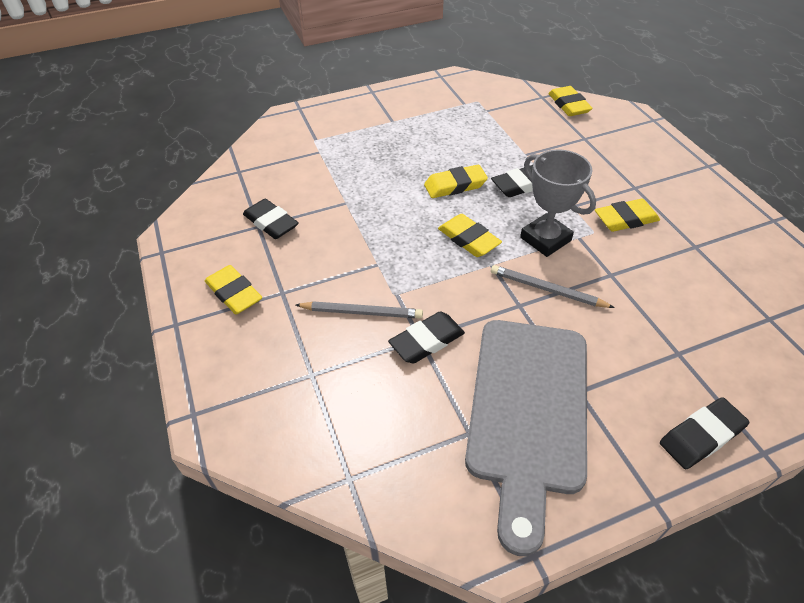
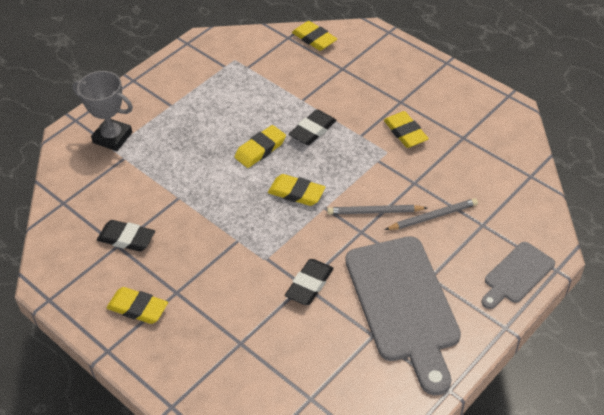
camera: 25 degrees left, 0 degrees up
grey pencil [296,301,423,319] -> grey pencil moved to [385,198,478,230]
grey trophy [520,149,596,257] -> grey trophy moved to [72,71,133,151]
yellow eraser [595,199,660,232] -> yellow eraser turned 75 degrees counterclockwise [384,111,429,148]
black eraser [660,397,750,469] -> grey cutting board [481,242,555,309]

